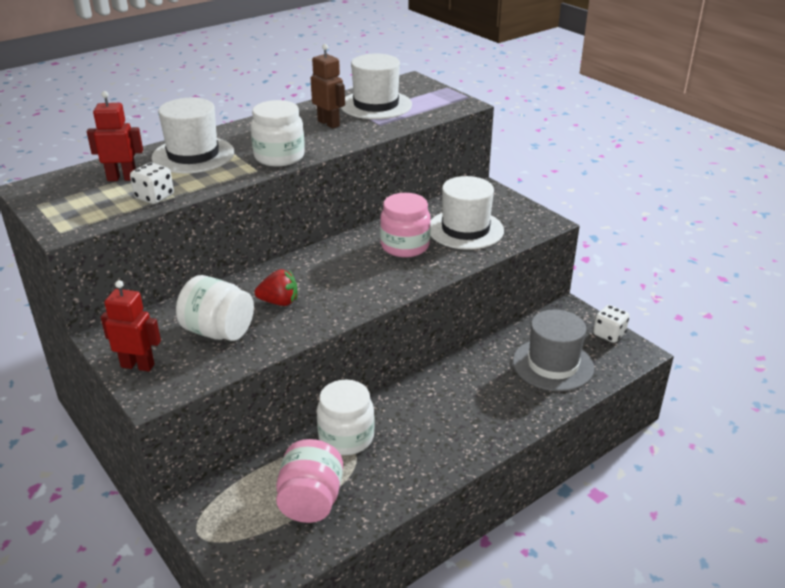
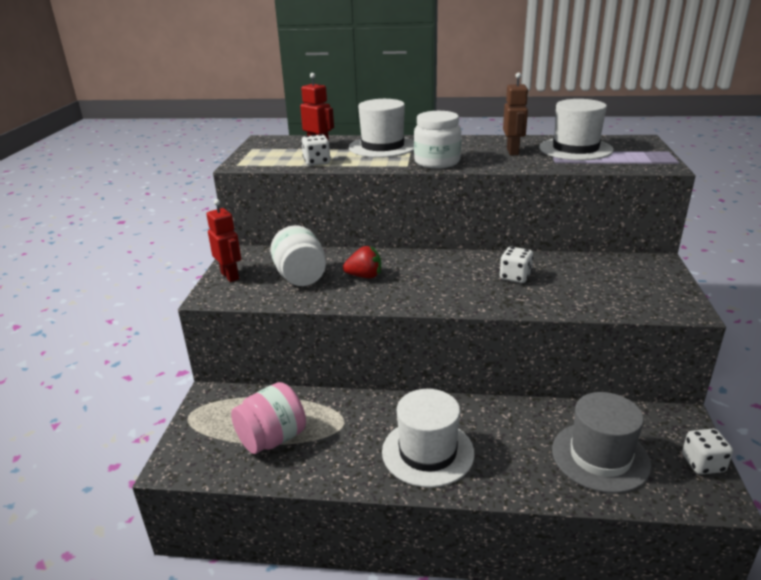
camera: 45 degrees right, 5 degrees down
red strawberry [255,269,298,306] -> red strawberry turned 45 degrees counterclockwise [343,246,381,278]
white jar [317,380,375,455] -> none
pink jar [380,193,431,257] -> white dice [499,247,534,283]
white hat [430,176,504,250] -> white hat moved to [382,389,474,488]

